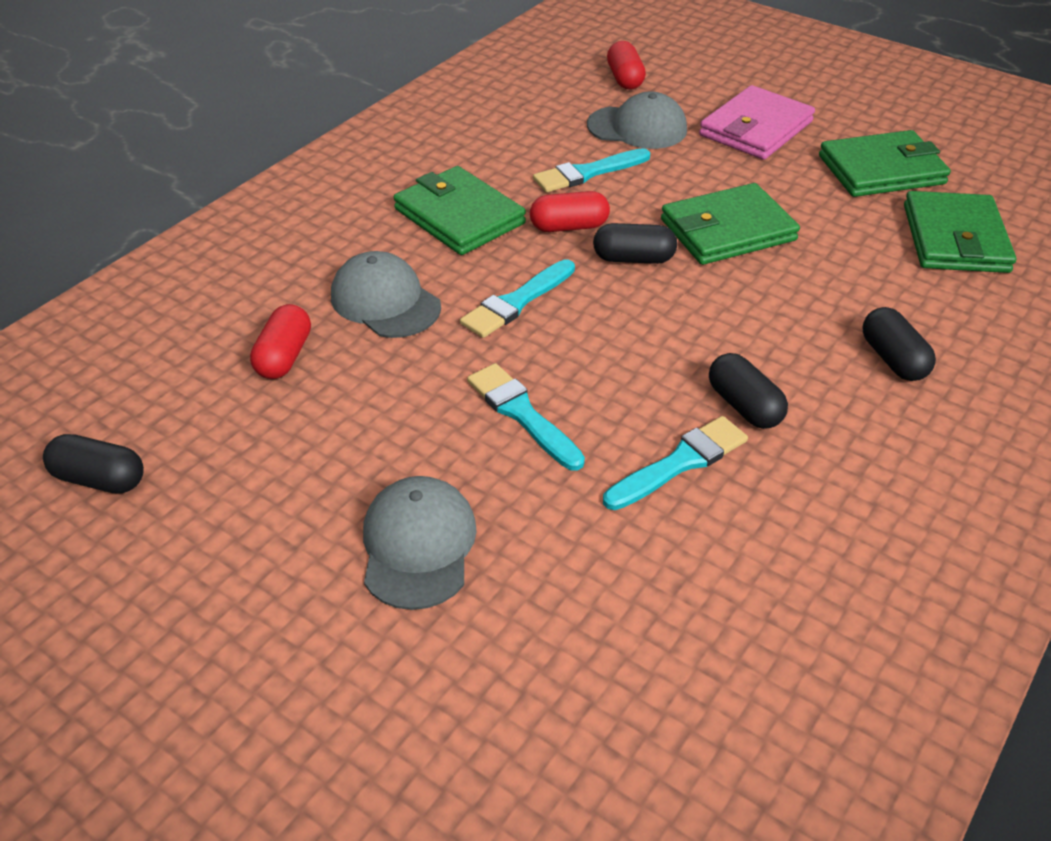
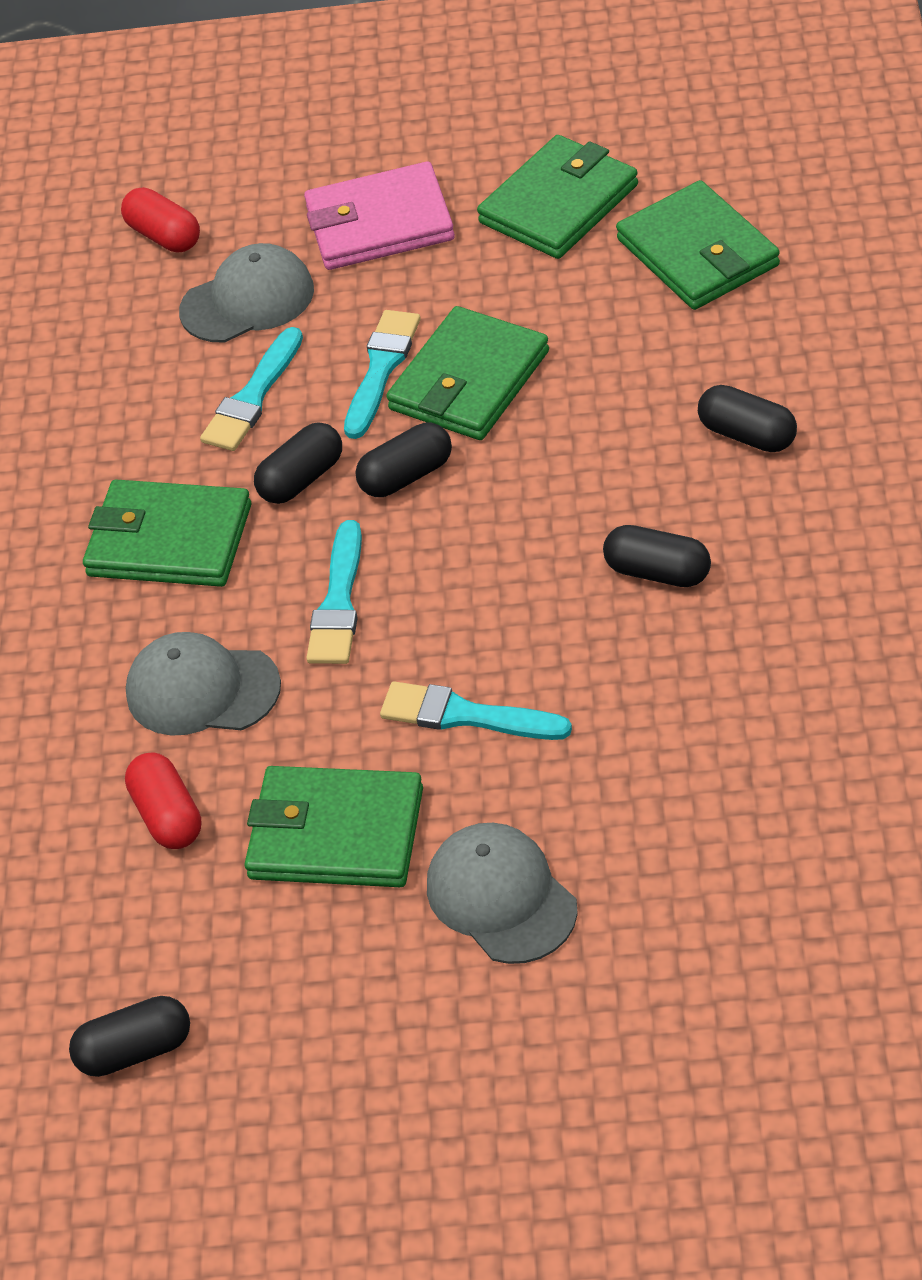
camera: 30 degrees left, 5 degrees up
red capsule [530,191,610,232] -> black capsule [254,422,342,504]
turquoise brush [603,416,748,510] -> turquoise brush moved to [344,310,421,439]
pink wallet [699,85,815,160] -> pink wallet turned 75 degrees clockwise [304,161,455,270]
none -> green wallet [244,766,423,887]

